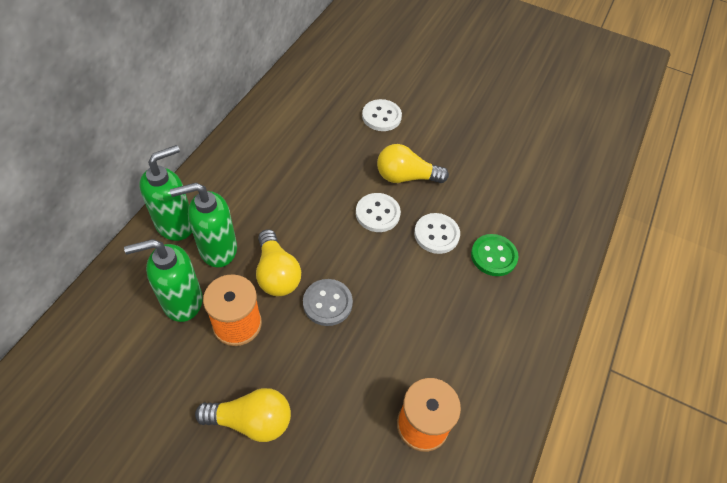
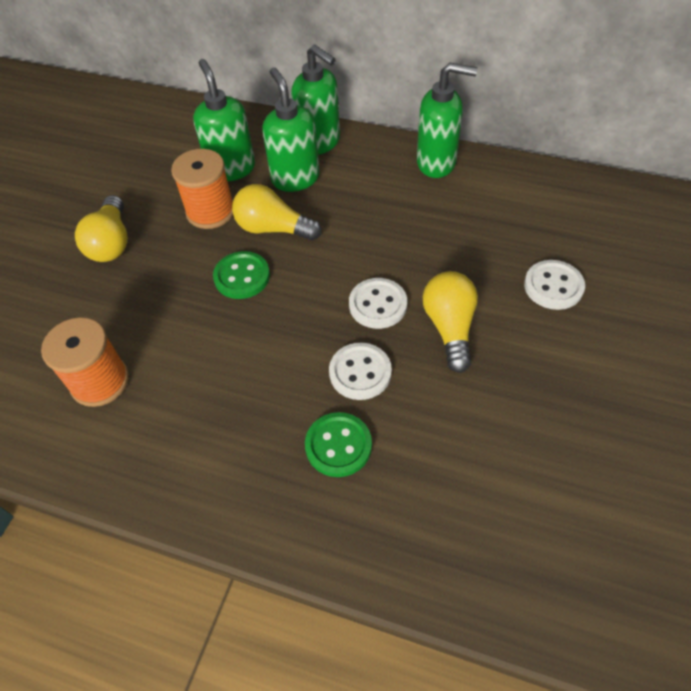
camera: 90 degrees right, 0 degrees up
yellow light bulb [256,229,301,296] -> yellow light bulb turned 45 degrees clockwise [232,184,322,241]
grey button [303,279,353,326] -> green button [213,251,270,299]
none -> green soap dispenser [417,63,477,178]

